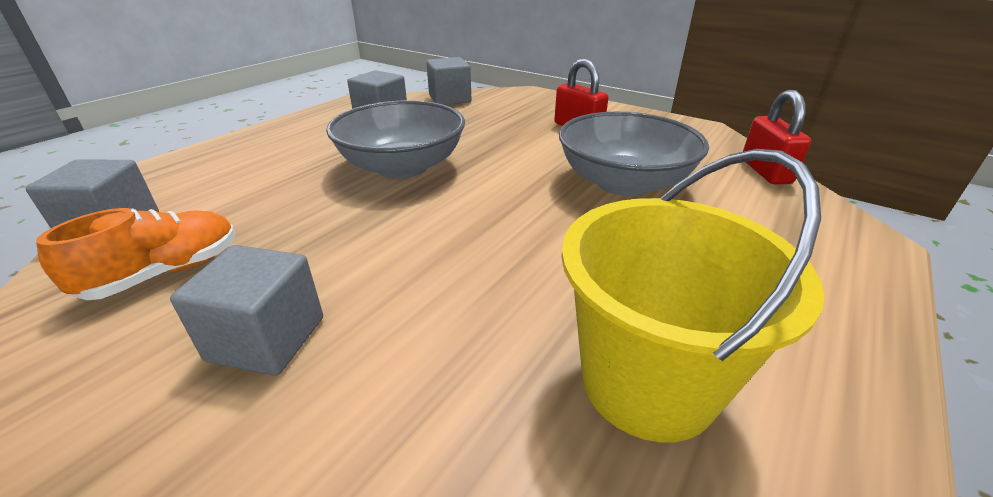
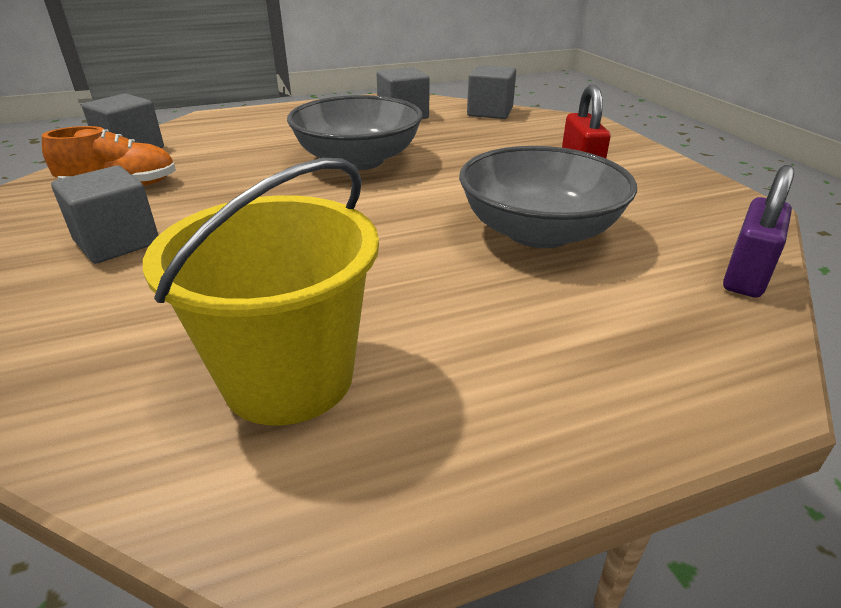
camera: 35 degrees right, 0 degrees up
red padlock [743,90,811,184] -> purple padlock [723,165,794,298]

